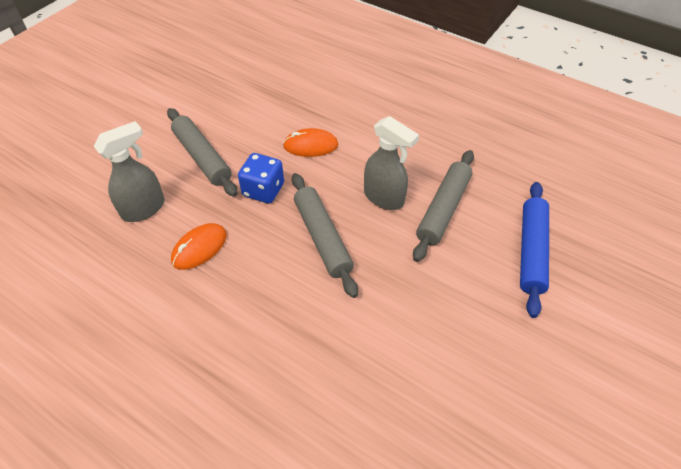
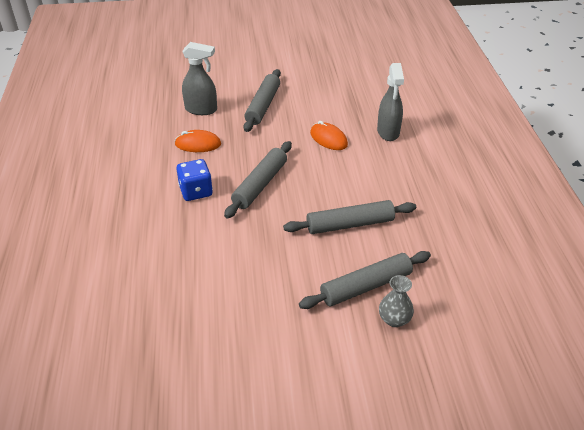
camera: 50 degrees right, 10 degrees down
blue dice [238,153,284,204] -> blue dice moved to [176,159,213,201]
grey spray bottle [364,116,419,210] -> grey spray bottle moved to [377,63,404,141]
blue rolling pin [520,182,549,318] -> grey rolling pin [299,251,431,309]
none -> grey vase [379,275,414,327]

